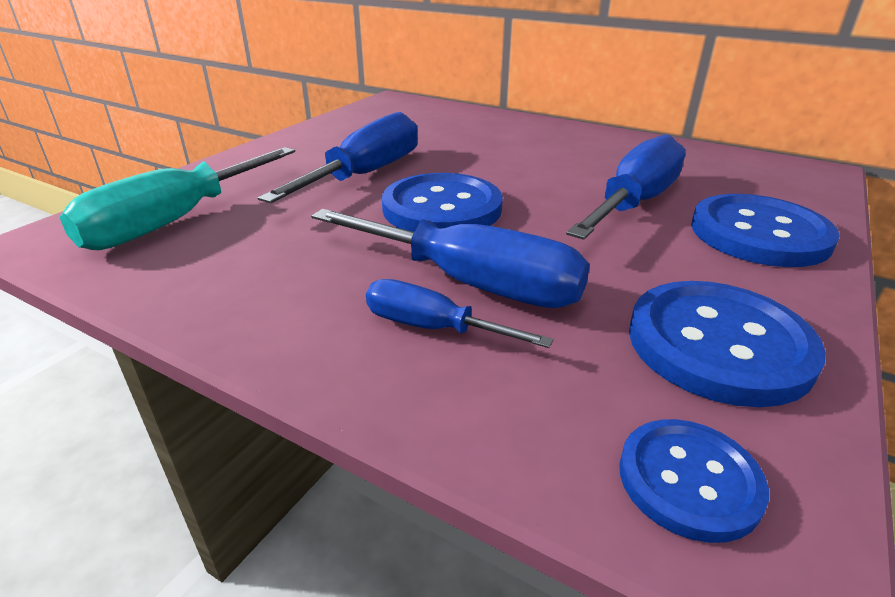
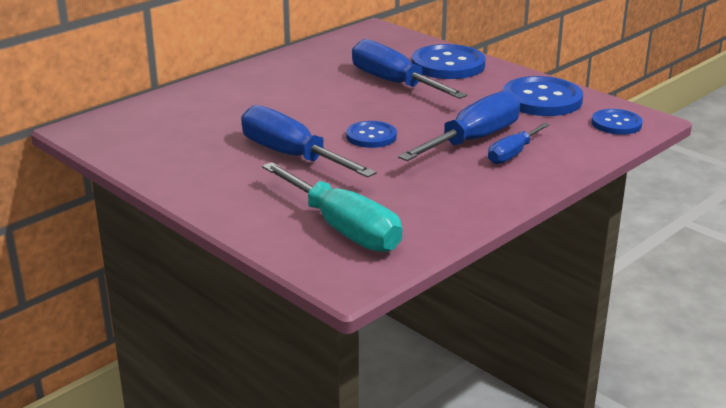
camera: 75 degrees left, 5 degrees down
blue button [382,173,503,232] -> blue button [346,121,397,148], size x0.59

